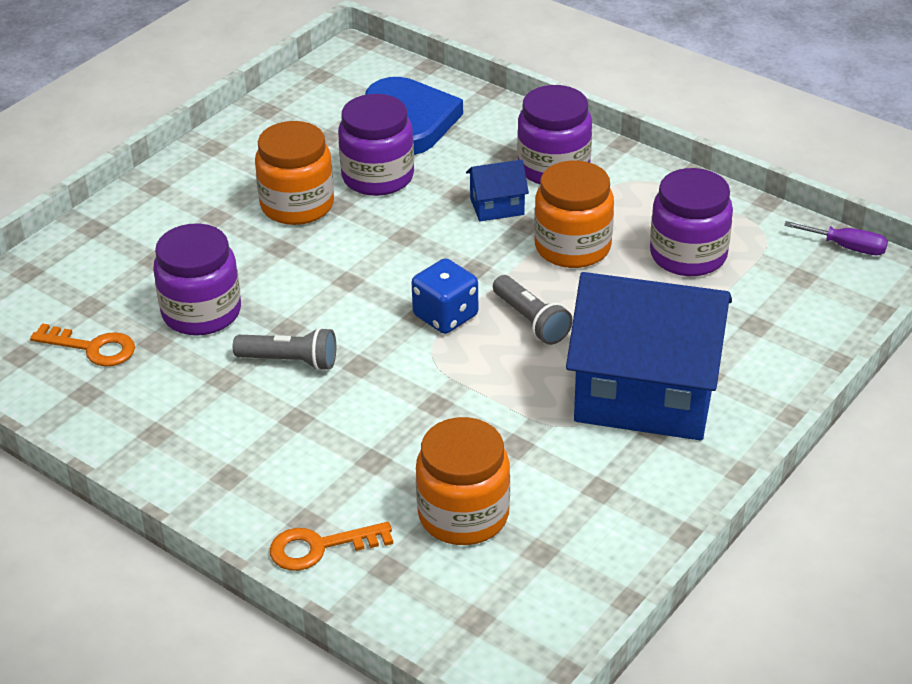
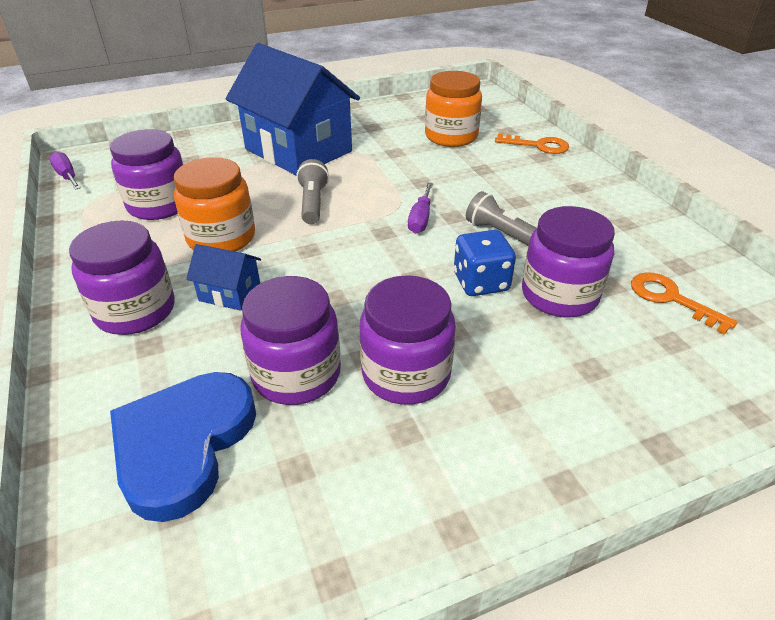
camera: 150 degrees left, 0 degrees up
orange jar [255,121,334,225] -> purple jar [360,275,456,405]
blue dice [411,258,478,334] -> blue dice moved to [454,230,516,296]
none -> purple screwdriver [408,183,433,233]

